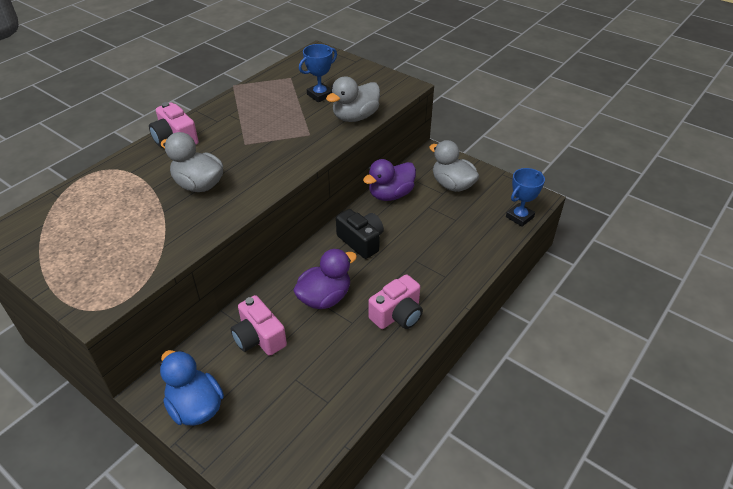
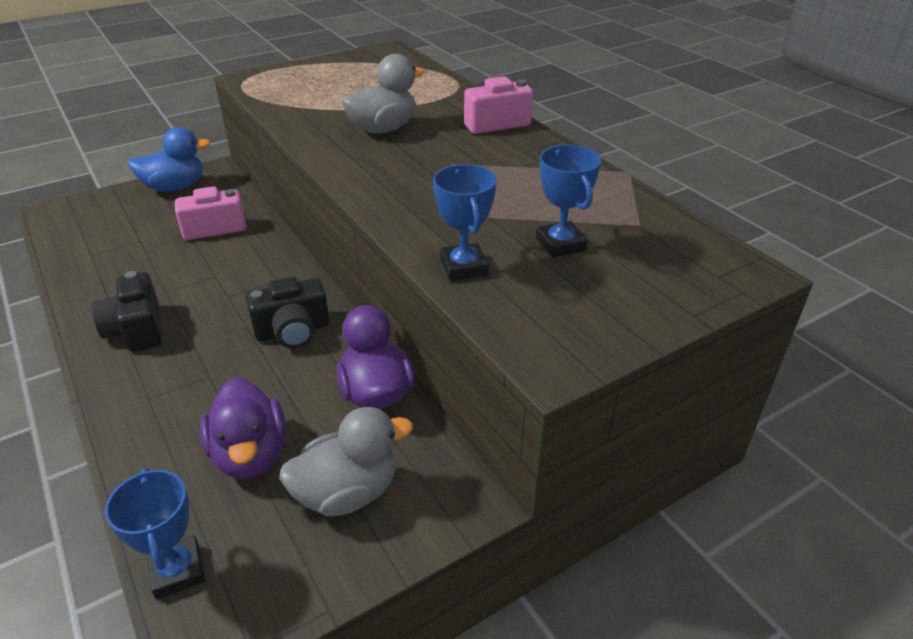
camera: 110 degrees right, 5 degrees down
purple duck [293,249,357,309] -> purple duck moved to [200,378,286,479]
grey duck [326,76,380,122] -> blue trophy [433,164,497,281]
pink camera [368,275,423,329] -> black camera [92,271,162,352]

